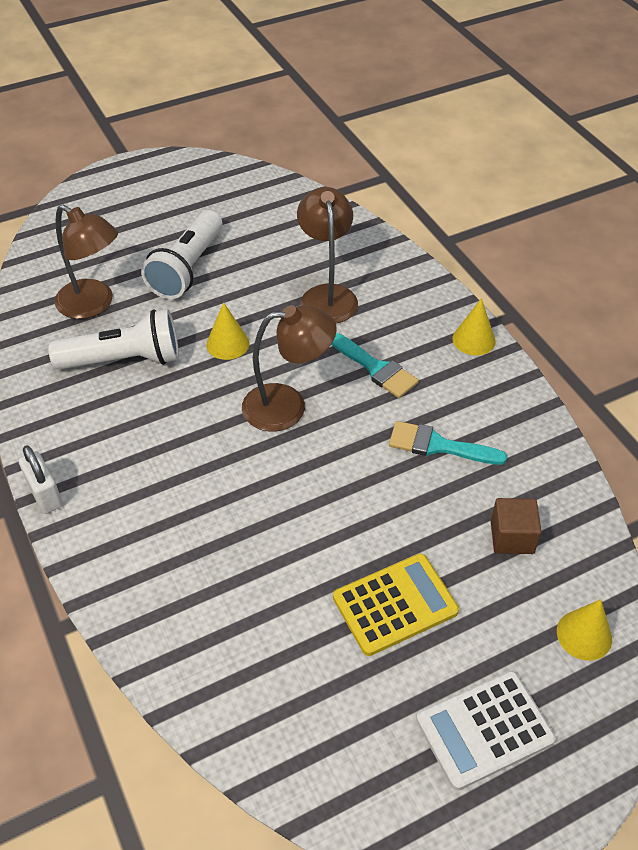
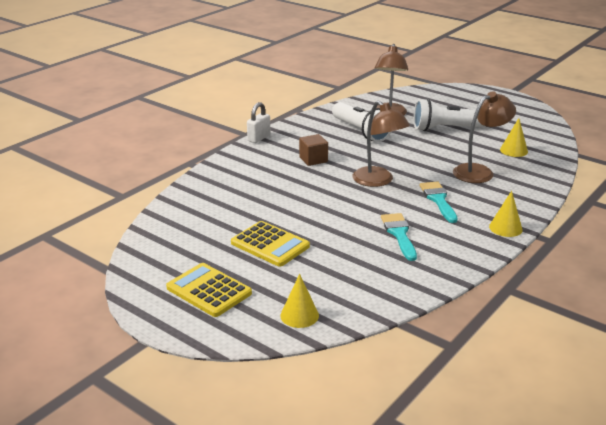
camera: 65 degrees right, 20 degrees down
yellow cone [206,302,250,360] -> yellow cone moved to [500,118,528,157]
turquoise brush [331,332,419,398] -> turquoise brush turned 150 degrees clockwise [419,181,458,223]
white calculator [416,671,556,790] -> yellow calculator [166,263,252,317]
brown cube [491,498,542,554] -> brown cube moved to [299,134,328,166]

